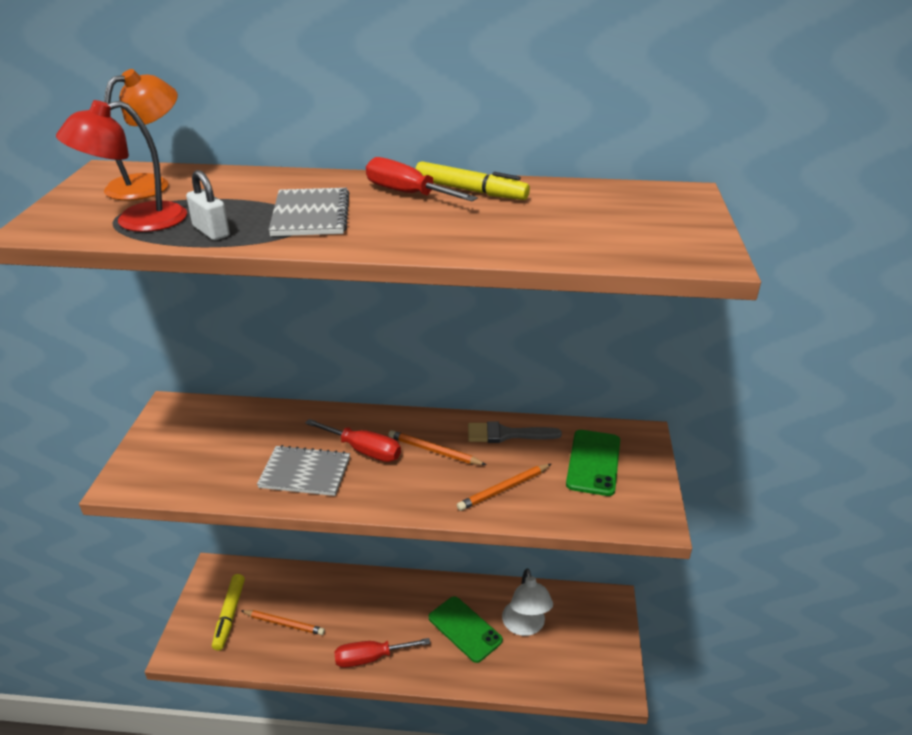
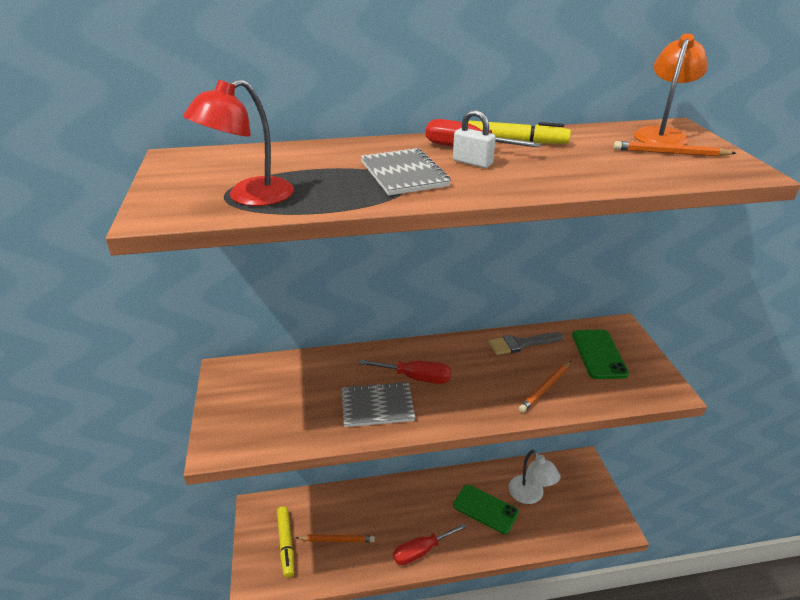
camera: 15 degrees left, 0 degrees up
orange lamp [104,69,178,201] -> orange lamp moved to [634,33,708,145]
white padlock [186,170,230,240] -> white padlock moved to [453,110,496,168]
orange pencil [388,430,486,465] -> orange pencil moved to [613,141,736,156]

